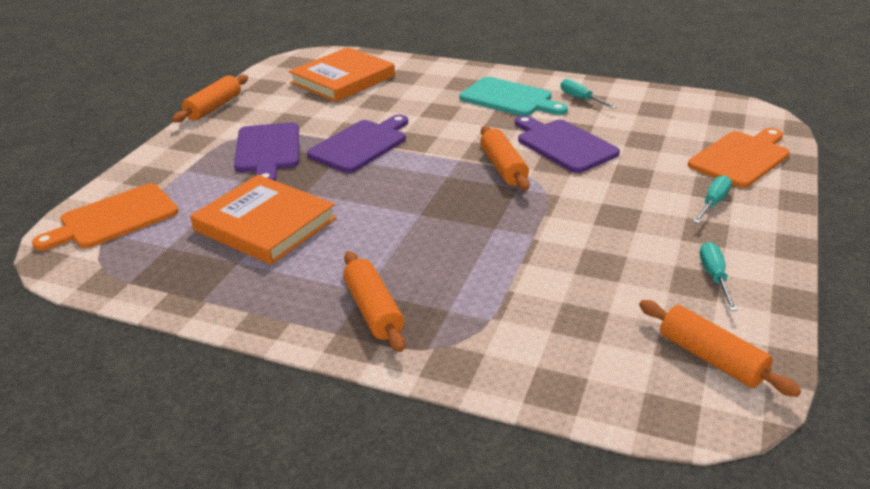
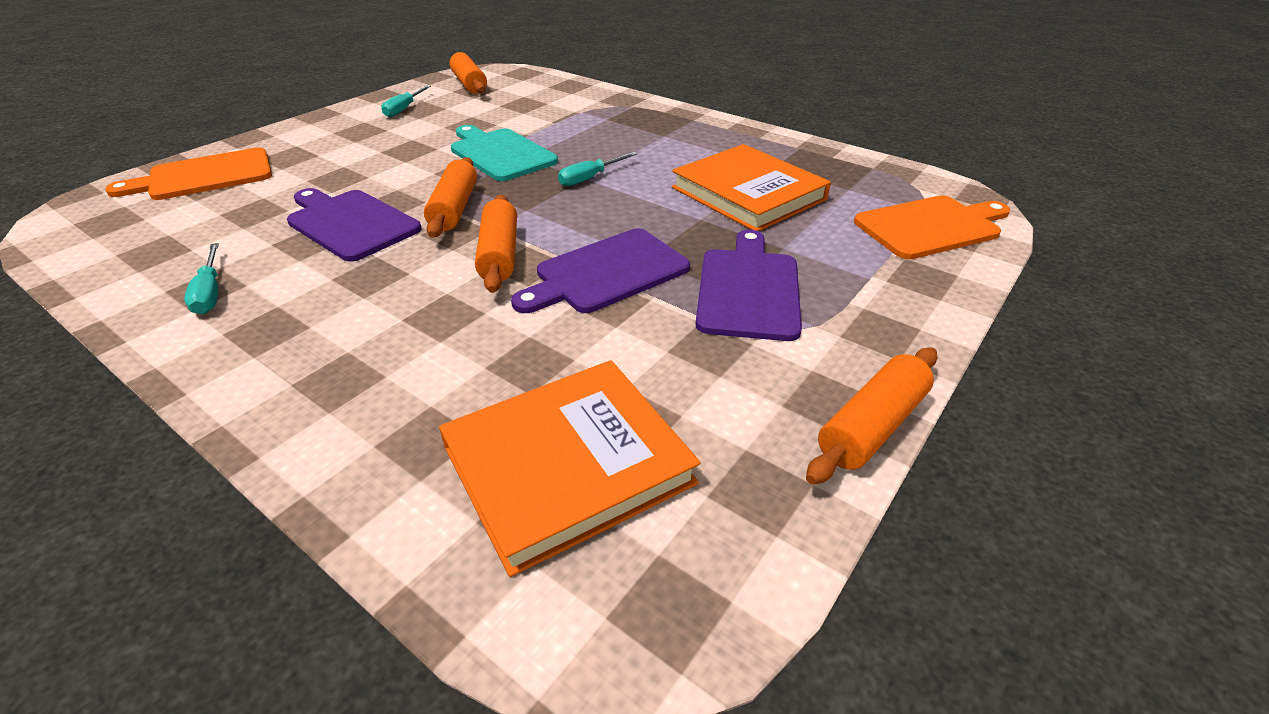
camera: 165 degrees left, 5 degrees up
orange rolling pin [343,251,405,352] -> orange rolling pin moved to [475,195,517,293]
turquoise cutting board [459,77,568,116] -> turquoise cutting board moved to [451,125,558,181]
purple cutting board [515,115,620,173] -> purple cutting board turned 150 degrees clockwise [287,188,422,262]
turquoise screwdriver [693,175,732,223] -> turquoise screwdriver moved to [558,152,637,186]

